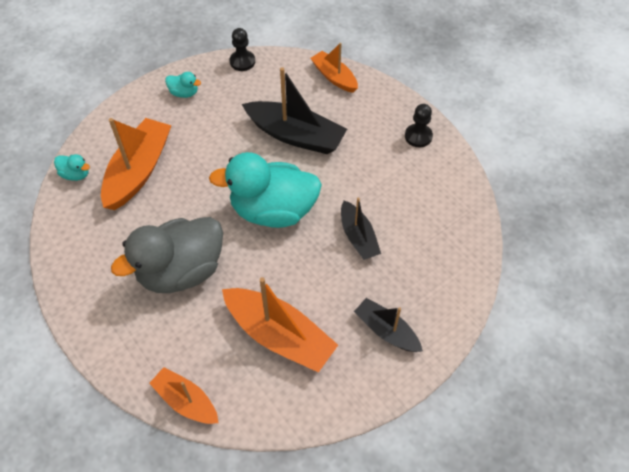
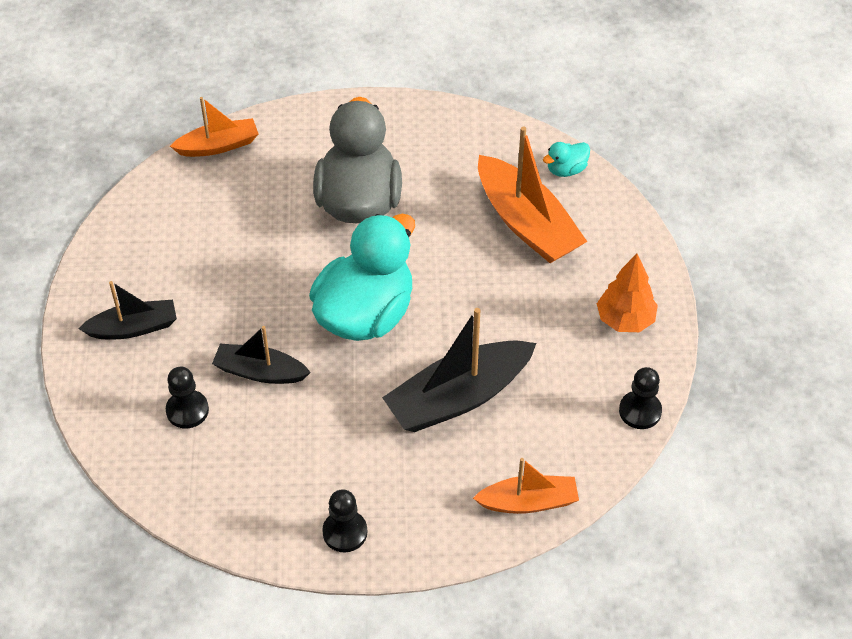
camera: 125 degrees right, 5 degrees down
turquoise duck [165,72,201,98] -> orange tree [597,254,658,332]
orange boat [222,277,338,373] -> none
none -> black pawn [166,367,209,429]

